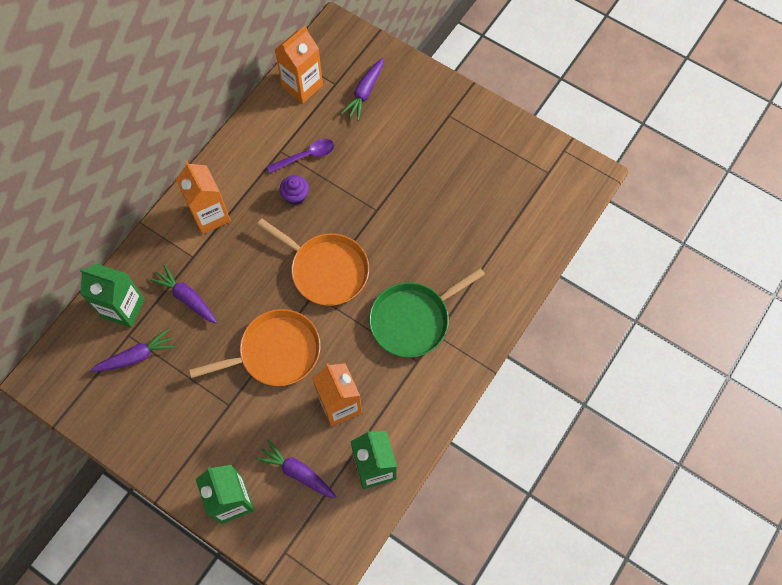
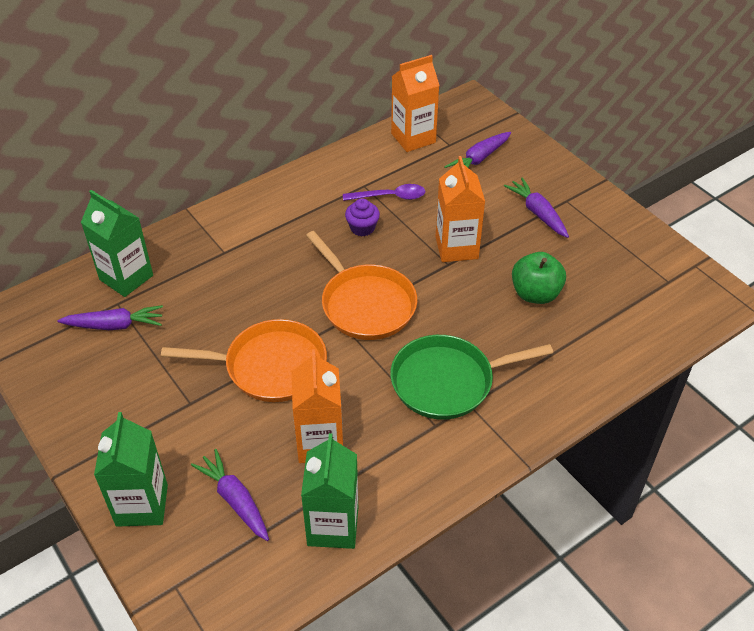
camera: 20 degrees right, 20 degrees down
purple carrot [150,265,217,324] -> purple carrot moved to [504,177,569,238]
orange carton [176,161,231,234] -> orange carton moved to [435,156,485,262]
none -> green apple [512,252,566,304]

